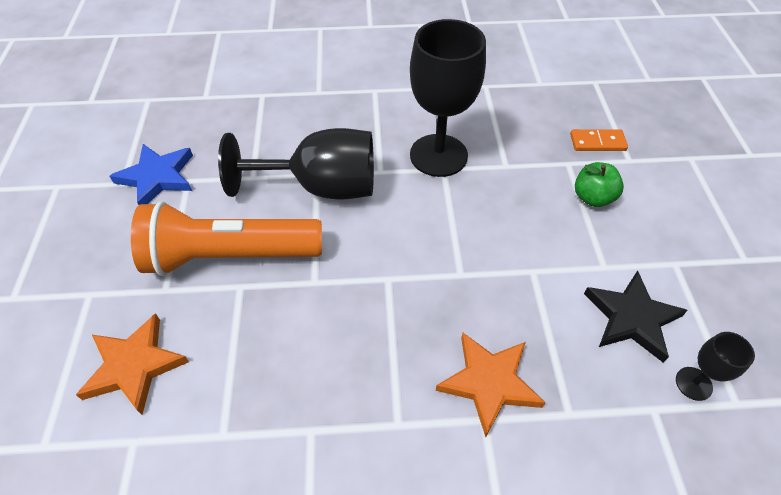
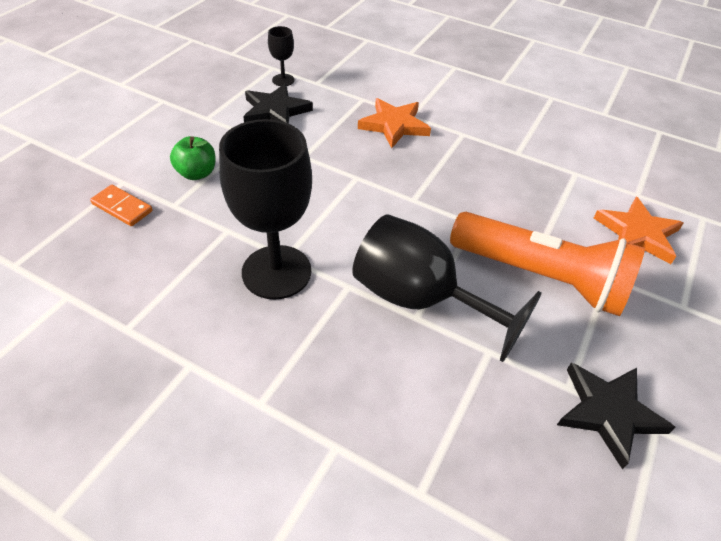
camera: 150 degrees left, 5 degrees down
blue star [110,144,193,205] -> black star [557,362,676,469]

